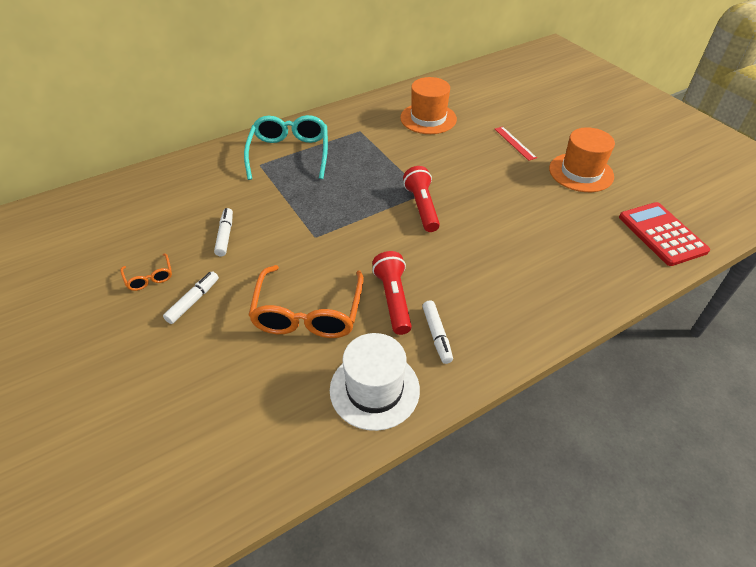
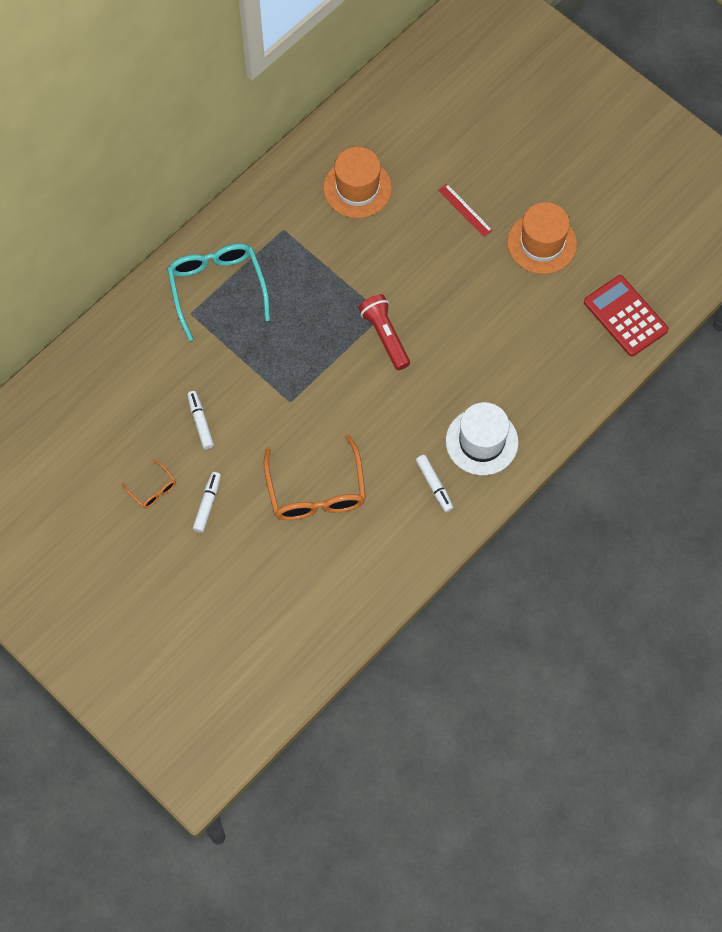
camera: 15 degrees left, 20 degrees up
white hat [330,333,420,431] -> white hat moved to [446,402,518,475]
red flashlight [372,251,412,335] -> none

